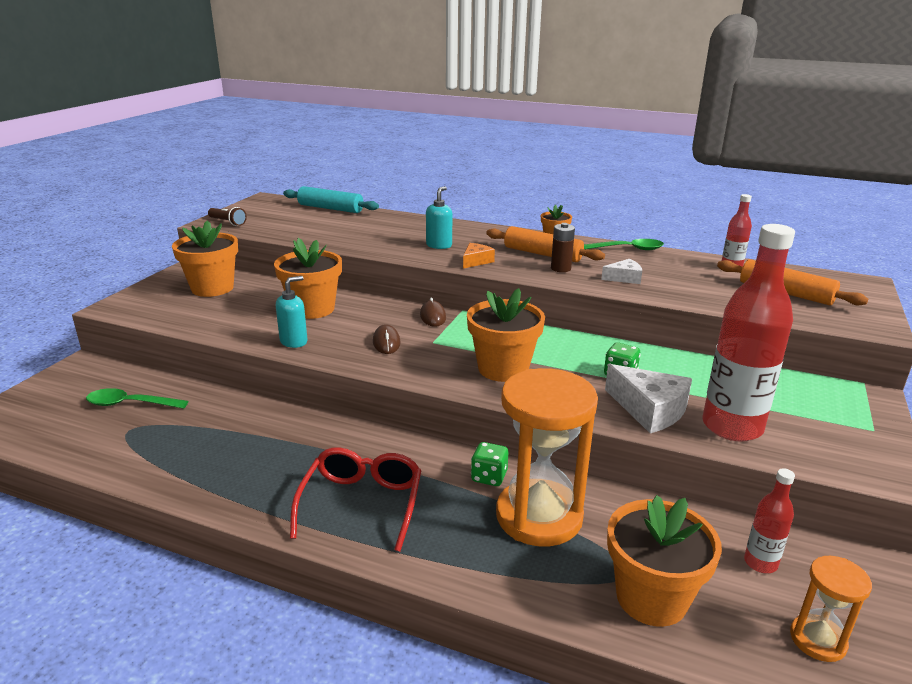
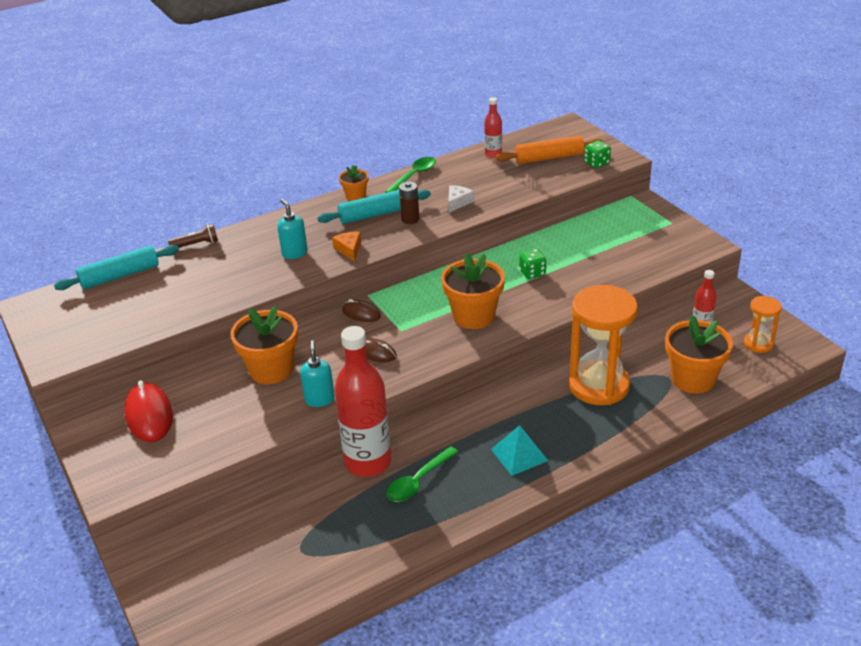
camera: 50 degrees left, 10 degrees up
green spoon [86,388,188,409] -> green spoon moved to [386,446,458,502]
orange flower pot [172,220,238,297] -> red mouse [124,380,173,442]
brown flashlight [208,207,247,226] -> brown flashlight moved to [168,224,218,248]
red glasses [290,447,422,552] -> turquoise pyramid [491,425,548,476]
green dice [471,442,508,486] -> green dice moved to [584,141,611,168]
orange rolling pin [486,226,605,262] -> turquoise rolling pin [317,190,431,224]
white cheese [605,364,692,433] -> none
red bottle [703,224,795,442] -> red bottle moved to [334,326,392,477]

